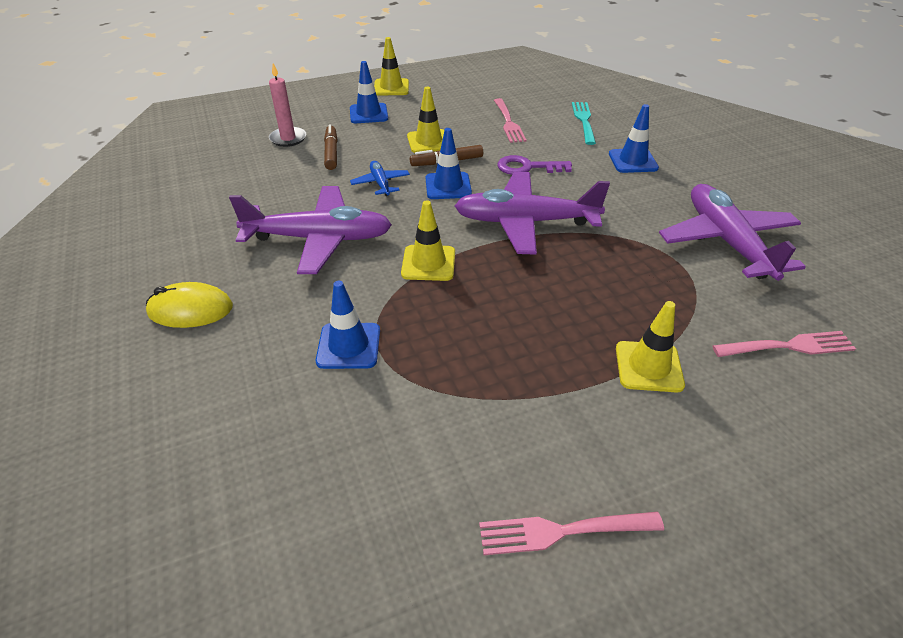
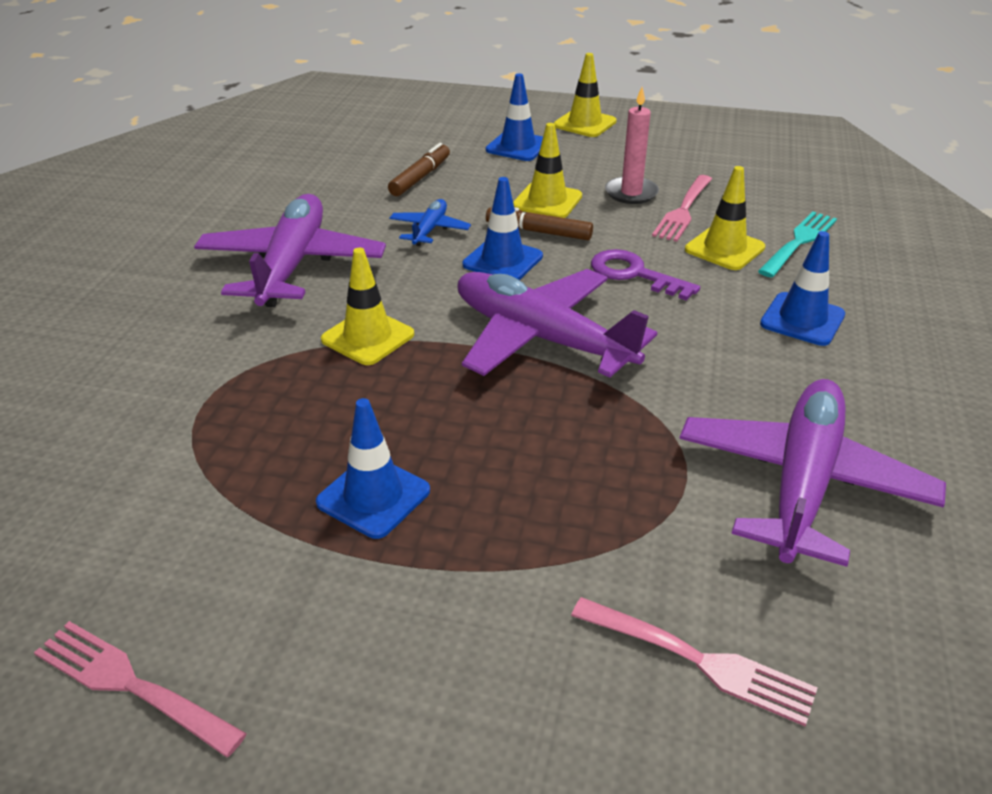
camera: 35 degrees right, 5 degrees down
yellow mouse [146,282,233,328] -> none
purple plane [229,186,392,274] -> purple plane turned 120 degrees counterclockwise [194,194,386,307]
pink candle [269,63,306,147] -> pink candle moved to [605,87,659,204]
blue traffic cone [316,281,380,369] -> blue traffic cone moved to [316,398,430,539]
yellow traffic cone [616,301,685,393] -> yellow traffic cone moved to [685,166,765,270]

